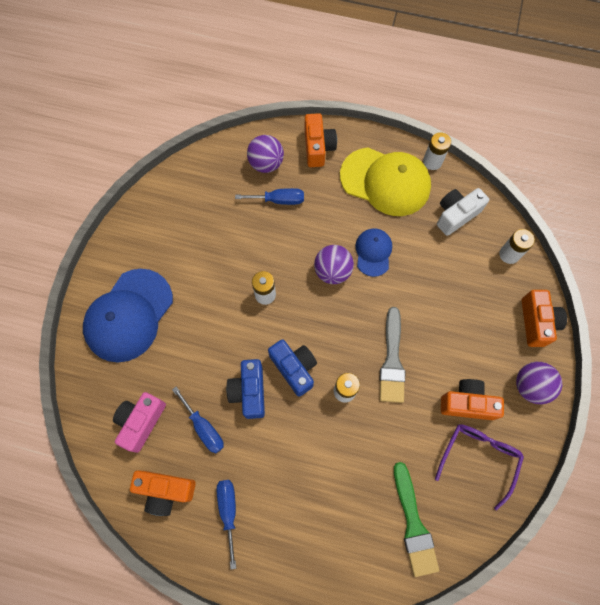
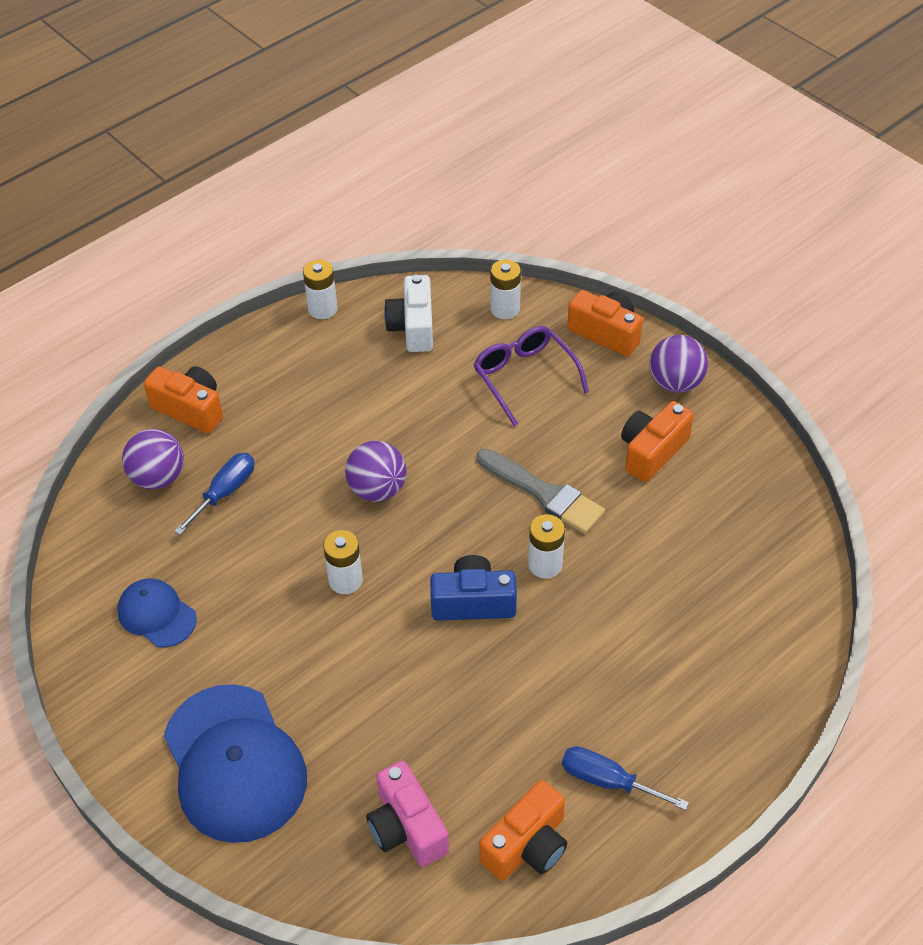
camera: 55 degrees left, 20 degrees down
blue screwdriver [172,387,224,453] -> none
blue camera [226,359,265,419] -> none
yellow cap [340,147,431,216] -> none
blue cap [355,228,392,277] -> blue cap moved to [117,578,197,647]
green brush [394,462,439,577] -> none
purple glasses [435,424,524,511] -> purple glasses moved to [474,326,589,427]

